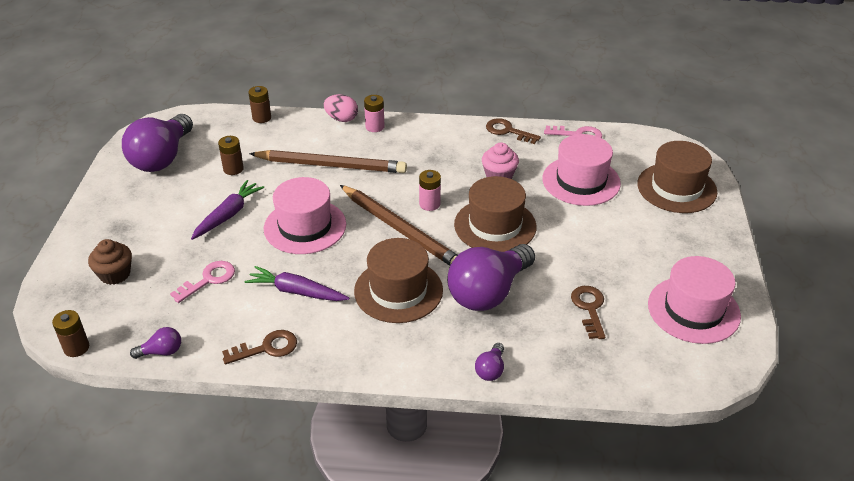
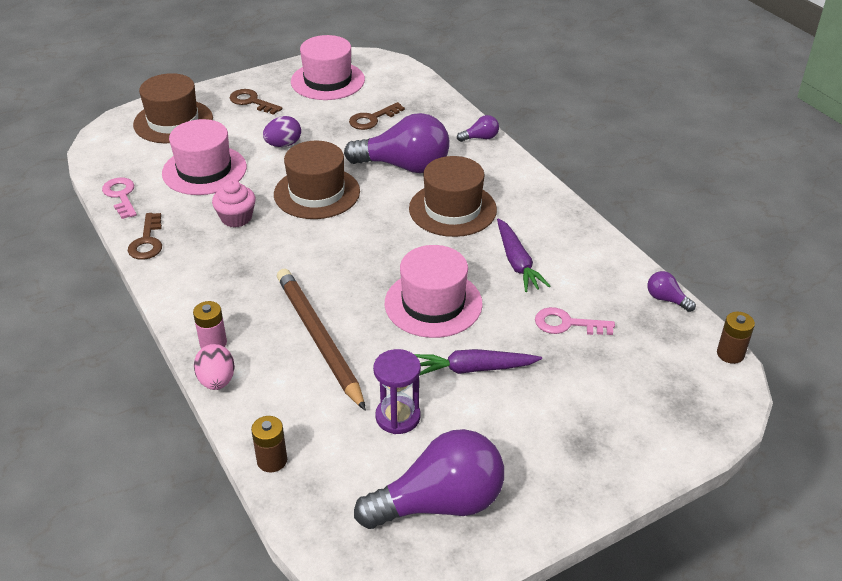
camera: 125 degrees left, 0 degrees up
brown cupcake [88,239,132,285] -> none
brown battery [218,136,244,175] -> purple hourglass [373,349,421,434]
brown key [222,330,297,364] -> brown key moved to [230,89,282,115]
brown pencil [340,185,457,266] -> none
pink battery [419,170,441,211] -> none
none -> purple egg [263,116,301,147]

